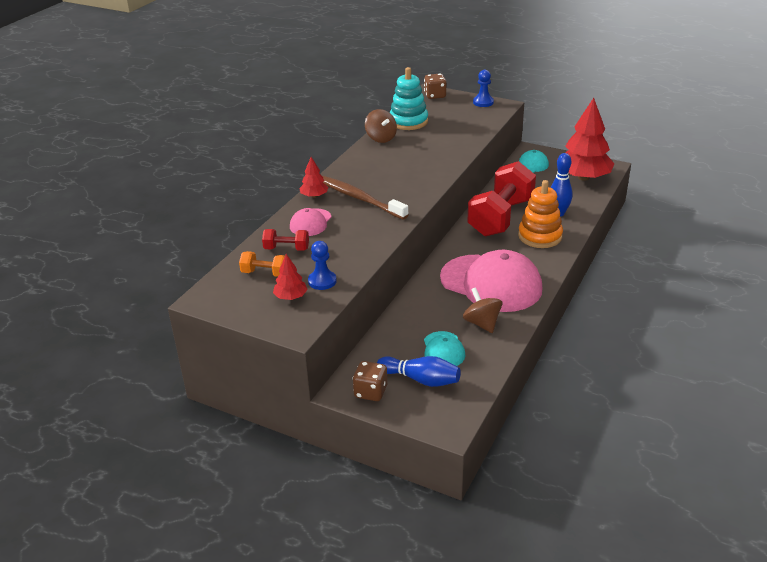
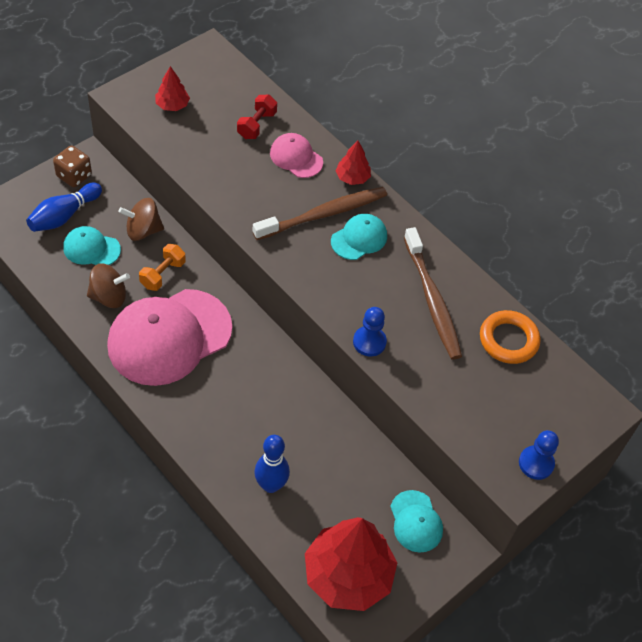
camera: 105 degrees right, 20 degrees up
orange dumbbell [239,251,285,277] -> orange dumbbell moved to [139,244,186,291]
blue pawn [308,241,337,290] -> blue pawn moved to [353,307,387,356]
brown spinning top [365,109,397,143] -> brown spinning top moved to [118,198,164,241]
turquoise stacking toy [390,67,428,130] -> orange ring [480,310,540,364]
brown dice [424,74,447,99] -> none
red dumbbell [467,161,536,237] -> none
orange stacking toy [518,180,563,248] -> none
none -> turquoise cap [331,214,387,260]
none -> brown toothbrush [404,227,462,360]

